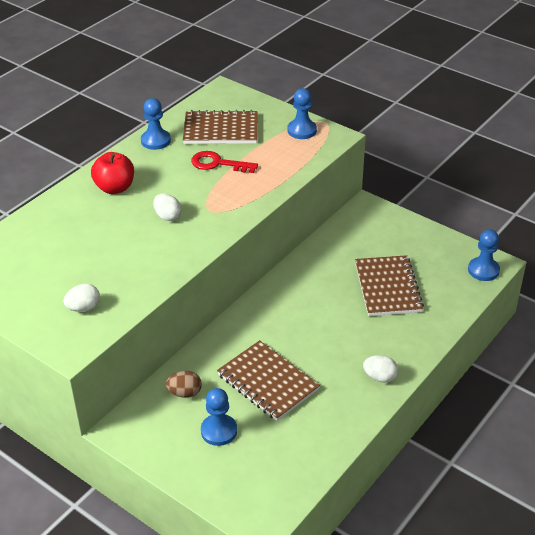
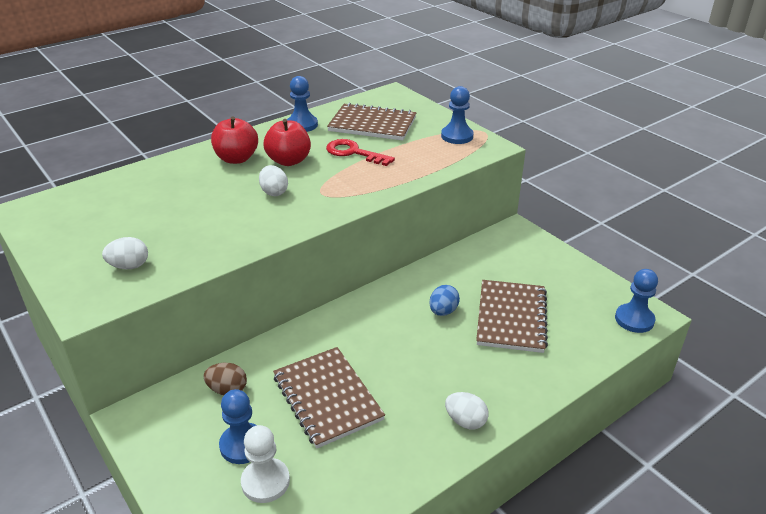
camera: 15 degrees right, 5 degrees down
none -> white pawn [241,425,290,503]
none -> red apple [264,119,311,166]
none -> blue egg [429,285,460,316]

